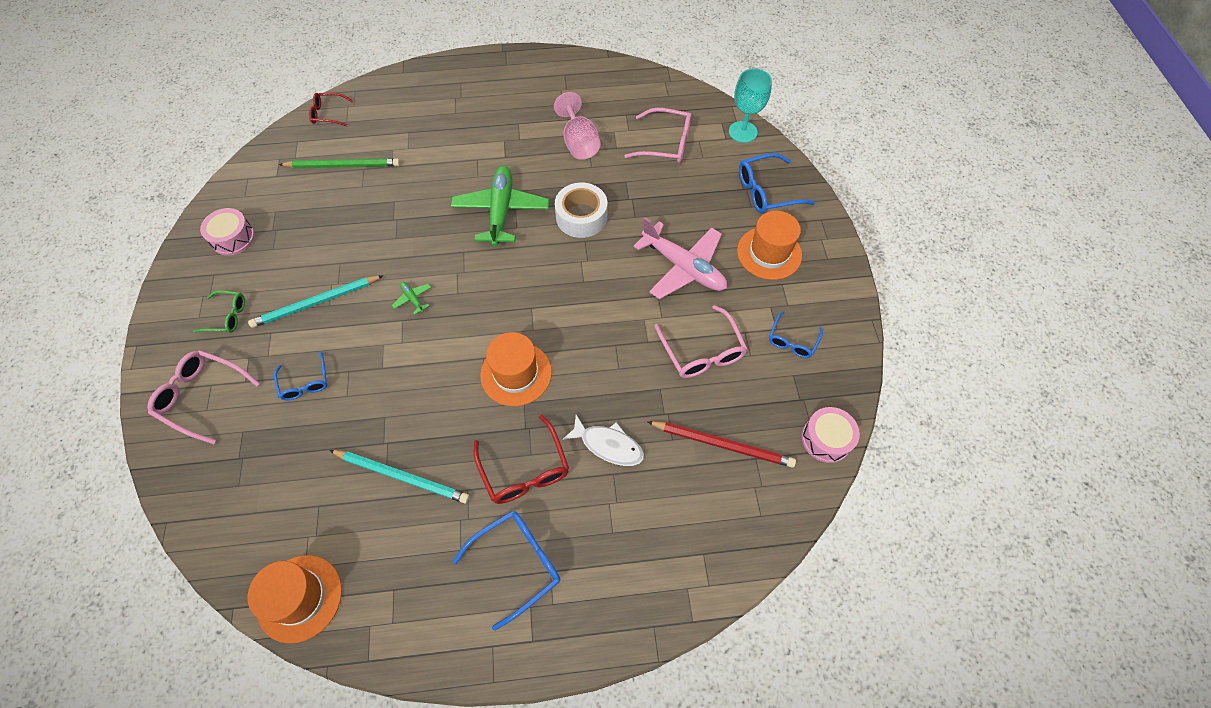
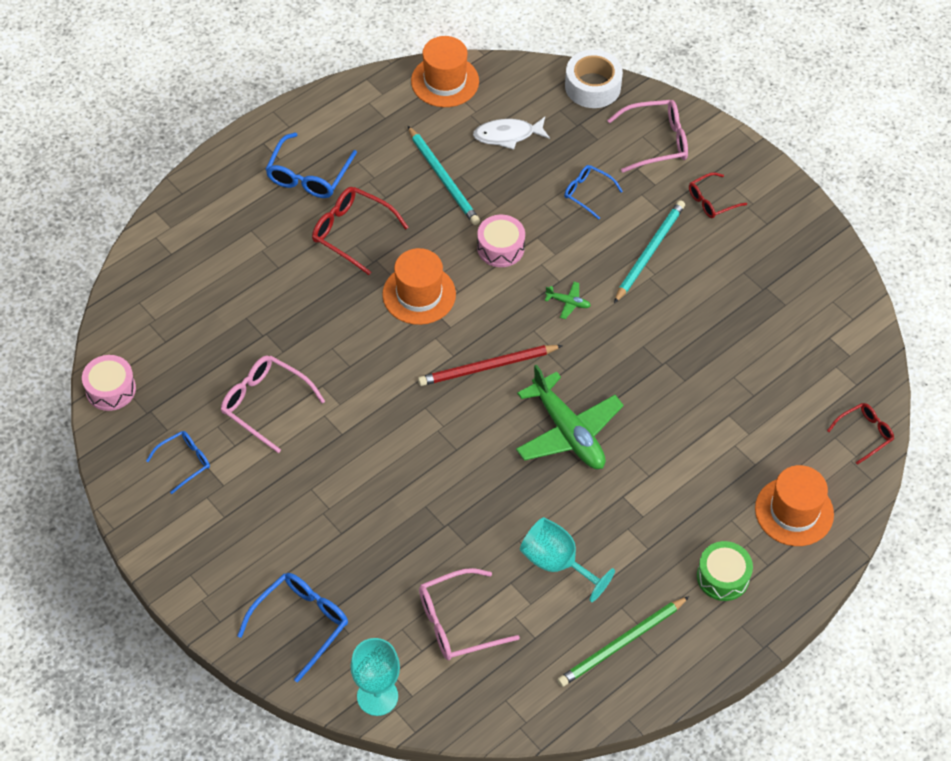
camera: 145 degrees right, 5 degrees down
green glasses [193,291,245,333] -> red glasses [689,172,747,218]
pink drum [200,208,255,256] -> pink drum moved to [477,215,525,267]
green pencil [279,158,400,168] -> green pencil moved to [557,596,689,687]
turquoise pencil [329,450,470,503] -> turquoise pencil turned 105 degrees counterclockwise [408,126,480,225]
pink goblet [554,92,601,160] -> turquoise goblet [520,517,615,602]
white tape [555,183,607,238] -> white tape moved to [565,50,623,108]
white fish [562,415,644,466] -> white fish moved to [473,117,550,150]
pink plane [633,217,727,299] -> none
red pencil [648,421,796,468] -> red pencil moved to [418,345,563,386]
orange hat [737,211,802,280] -> orange hat moved to [755,465,834,546]
blue glasses [769,311,823,358] -> blue glasses turned 60 degrees clockwise [146,431,210,494]
none -> green drum [697,541,753,601]

